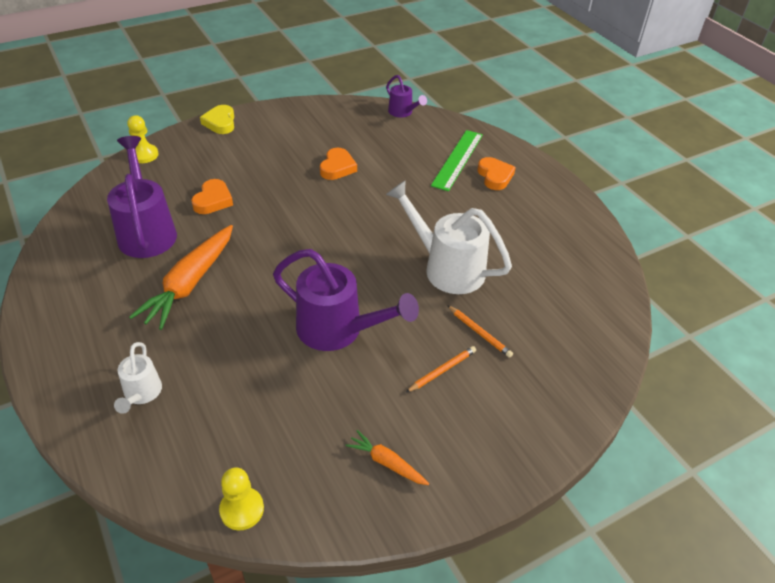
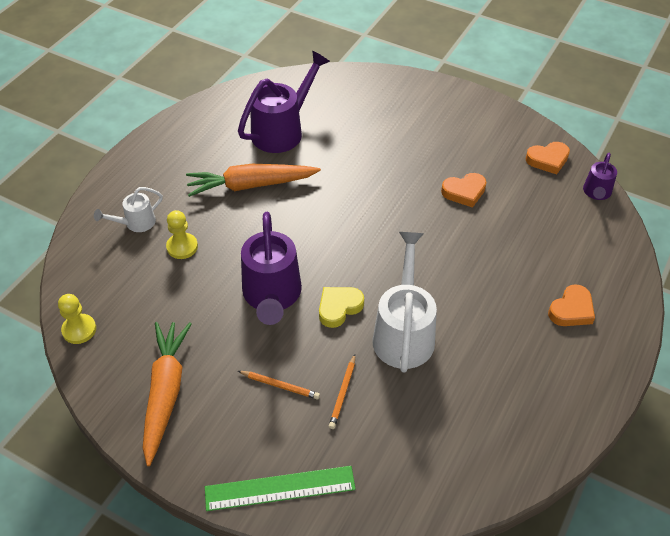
camera: 60 degrees right, 5 degrees up
yellow pawn [127,115,159,163] -> yellow pawn moved to [166,210,198,259]
orange heart [191,179,233,214] -> orange heart moved to [526,142,570,174]
yellow heart [200,105,234,134] -> yellow heart moved to [319,287,364,328]
orange carrot [345,430,429,485] -> orange carrot [143,322,192,466], size x2.02
green ruler [431,130,483,191] -> green ruler moved to [205,466,356,511]

